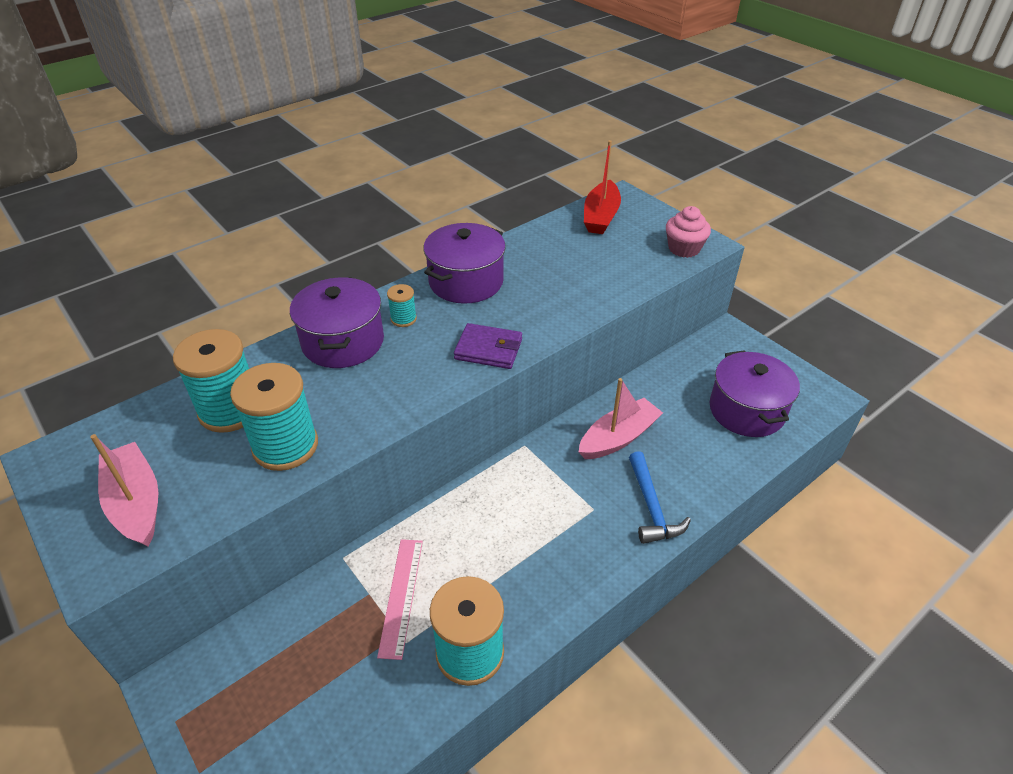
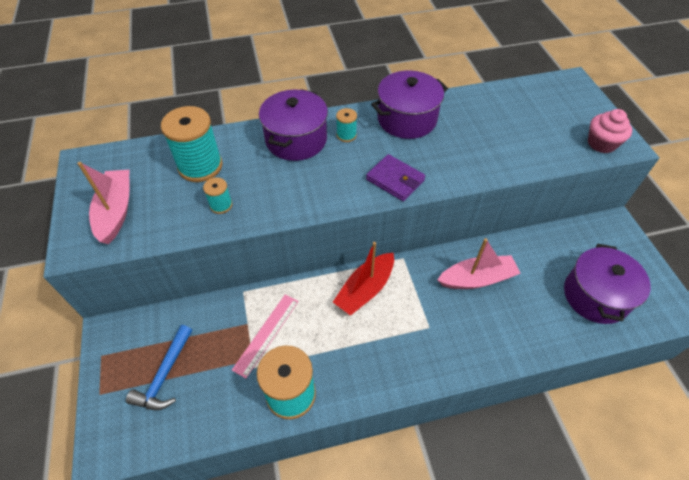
camera: 25 degrees right, 10 degrees up
turquoise spool [230,363,318,471] -> turquoise spool [203,177,232,214], size x0.48
red boat [584,140,621,234] -> red boat moved to [333,242,394,316]
blue hammer [629,451,691,544] -> blue hammer moved to [126,325,192,410]

